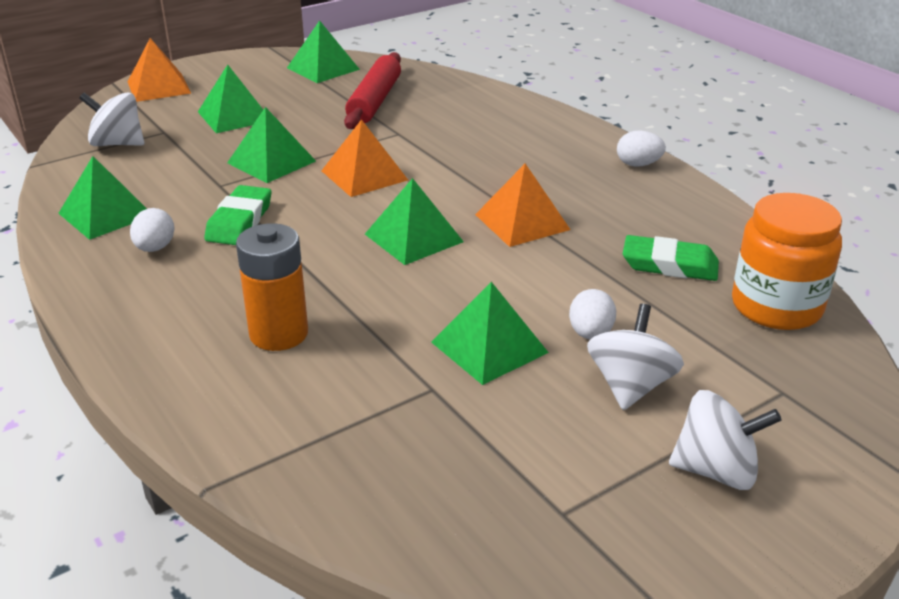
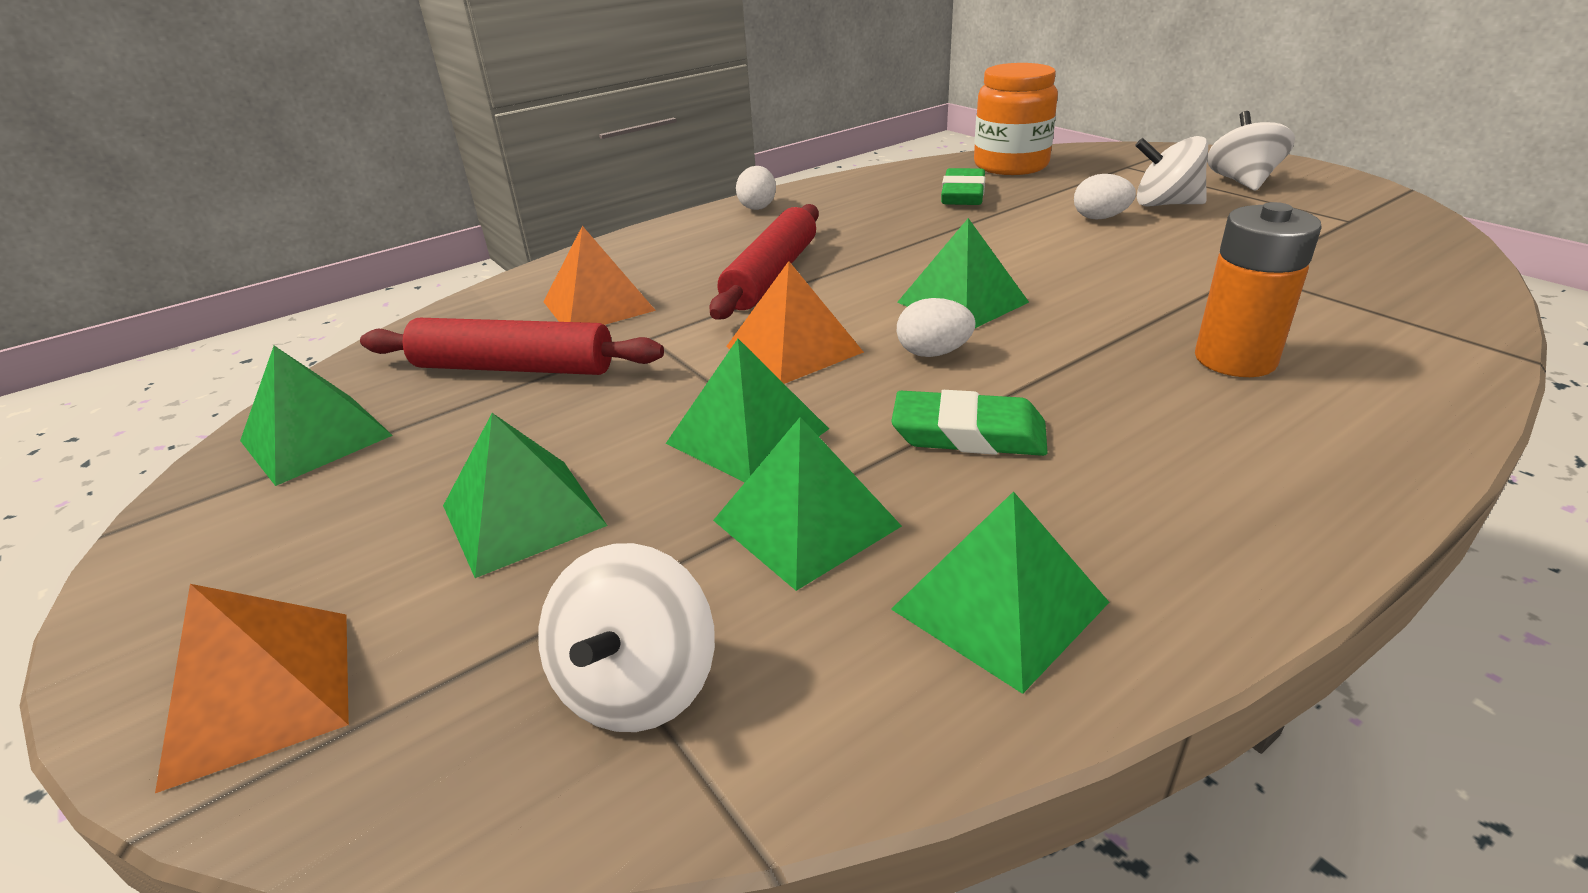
camera: 90 degrees left, 0 degrees up
white egg [130,208,174,252] -> white egg moved to [897,298,975,357]
green pyramid [431,282,549,385] -> green pyramid moved to [713,417,902,591]
orange pyramid [475,163,571,247] -> orange pyramid moved to [543,226,656,325]
none -> red rolling pin [709,204,819,320]

